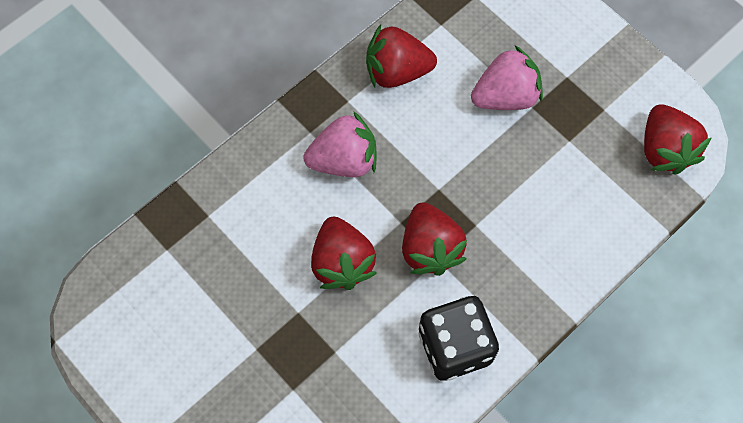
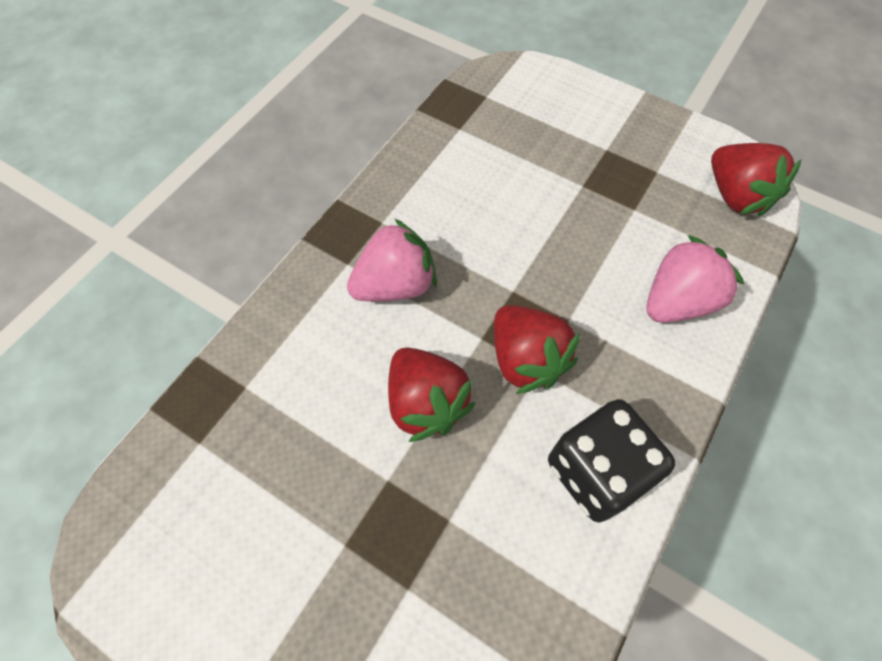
camera: 15 degrees left, 5 degrees down
red strawberry [366,25,437,88] -> none
pink strawberry [471,45,543,110] -> pink strawberry moved to [647,235,744,323]

